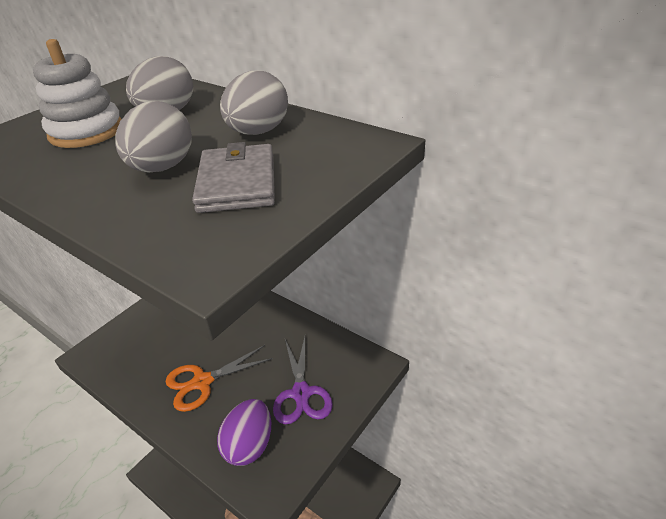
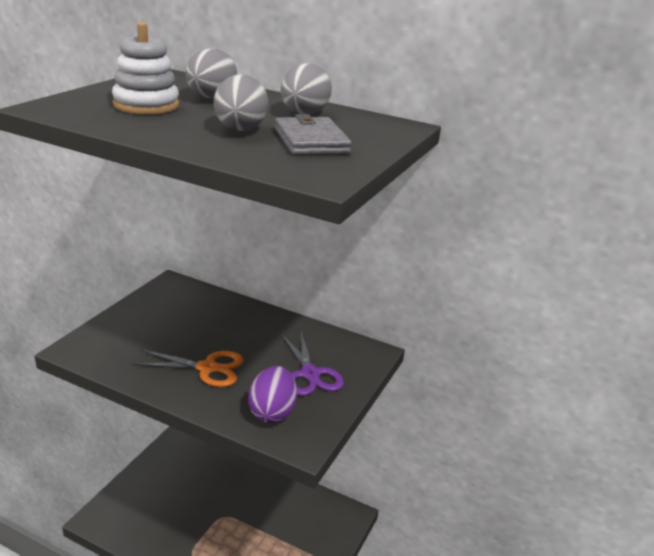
camera: 15 degrees left, 10 degrees down
orange scissors [165,345,273,412] -> orange scissors turned 135 degrees counterclockwise [132,350,244,387]

